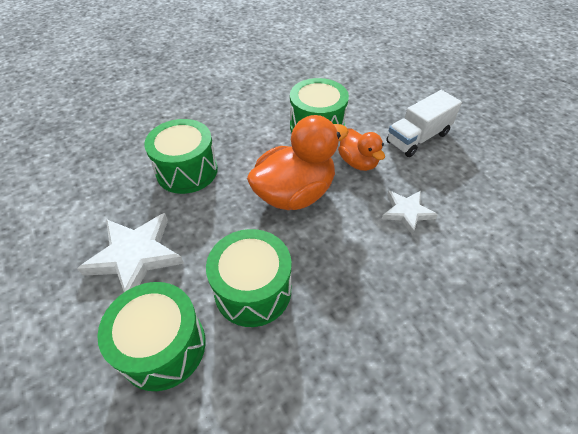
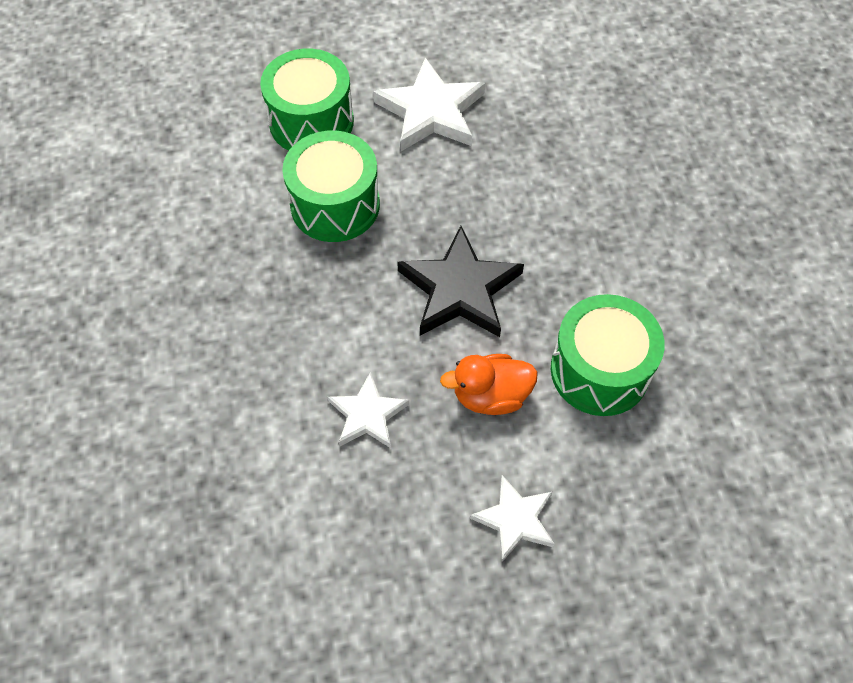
camera: 110 degrees right, 10 degrees up
green drum [144,119,218,194] -> none
orange duck [247,115,349,210] -> black star [397,226,524,337]
white truck [386,90,462,157] -> white star [470,475,555,562]

